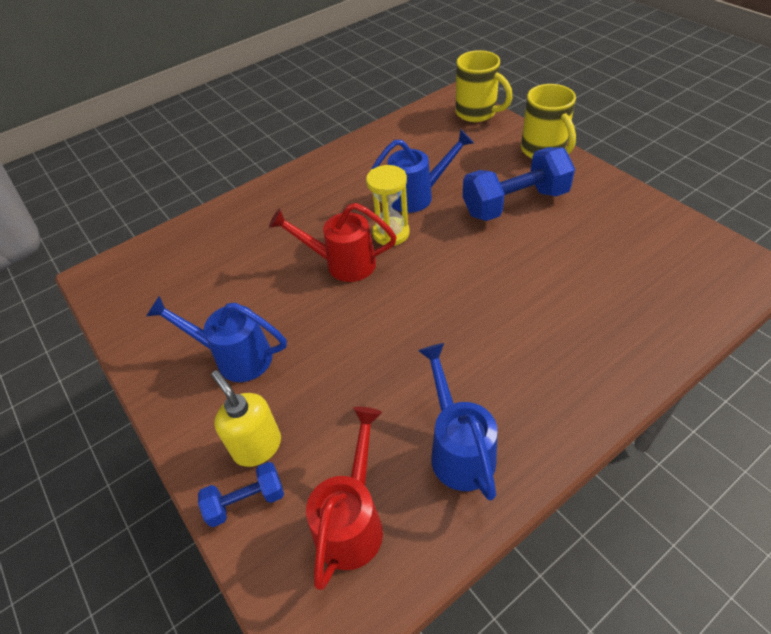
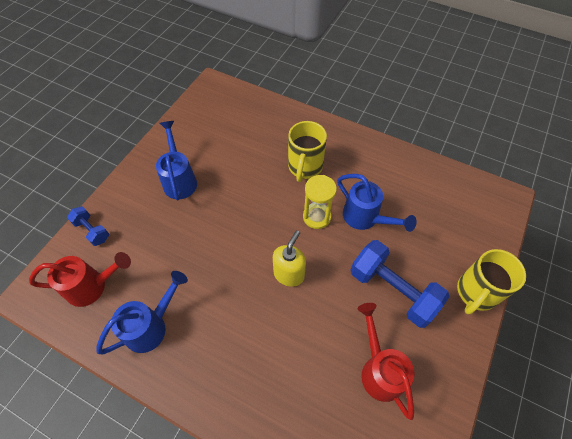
camera: 60 degrees right, 10 degrees up
yellow soap dispenser [211,370,281,467] -> yellow soap dispenser moved to [273,230,306,287]
red watering can [269,203,397,282] -> red watering can moved to [358,303,415,420]
yellow mug [455,50,513,122] -> yellow mug moved to [288,121,327,182]

